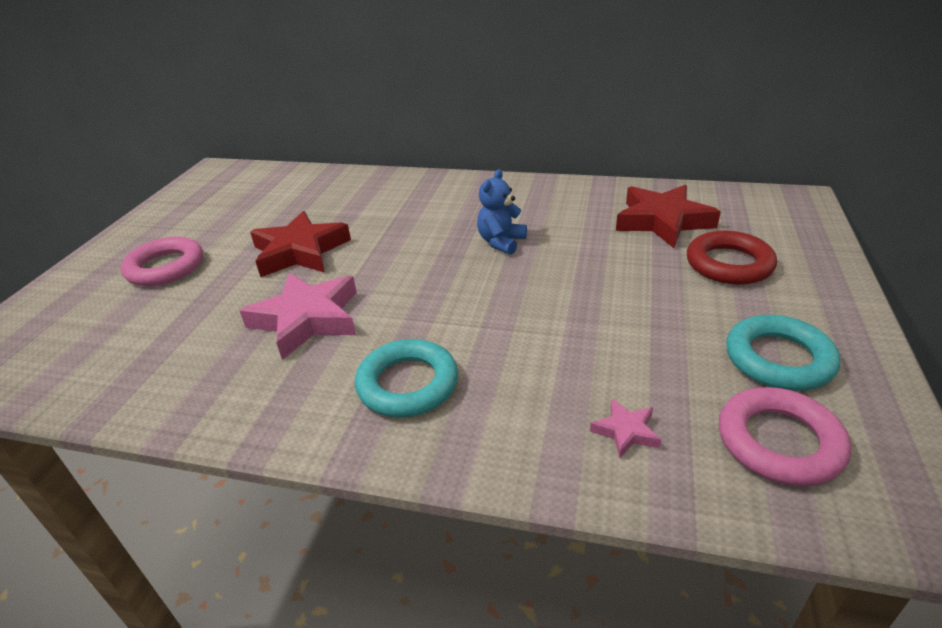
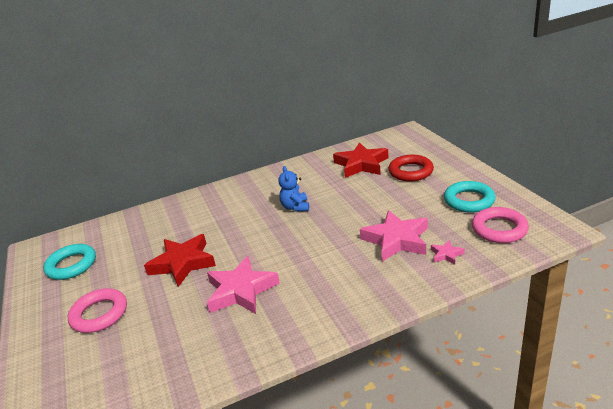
camera: 35 degrees left, 5 degrees down
turquoise ring [355,339,458,417] -> turquoise ring moved to [43,244,96,280]
none -> pink star [360,210,428,262]

